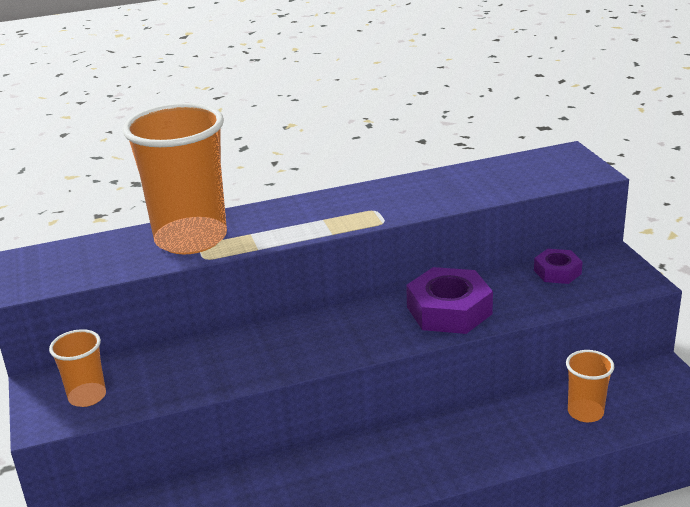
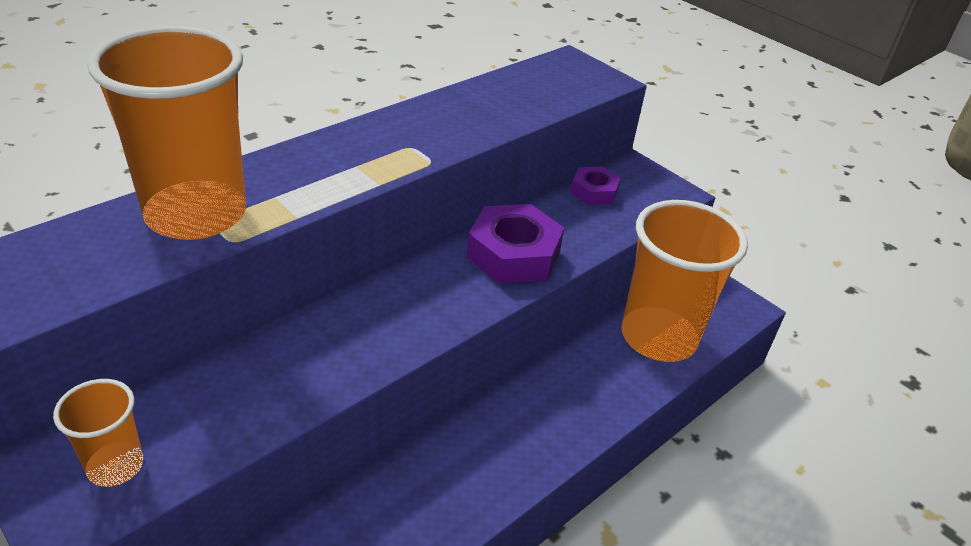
camera: 30 degrees left, 10 degrees up
orange cup [566,350,614,422] -> orange cup [622,200,748,362], size x2.12

